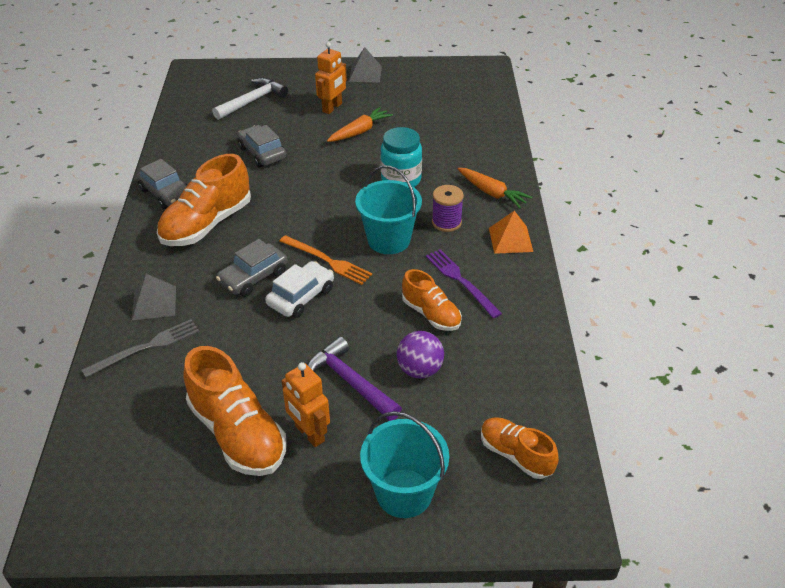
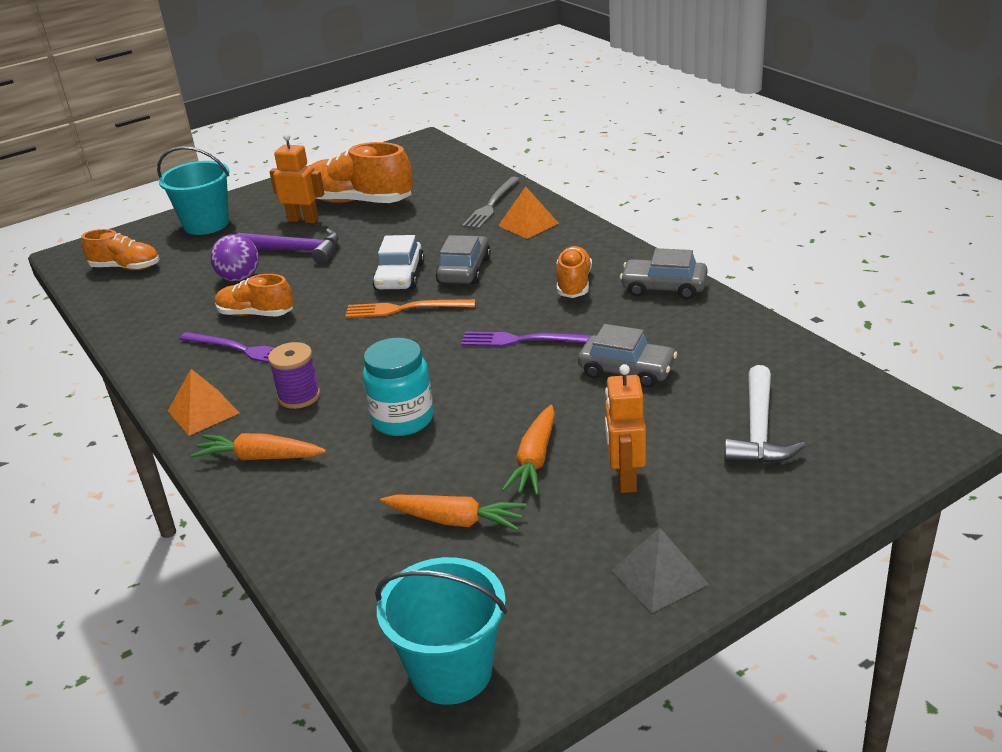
camera: 150 degrees right, 10 degrees down
grey pyramid [132,274,176,320] -> orange pyramid [498,187,559,239]
orange shoe [157,154,251,246] -> orange shoe [556,246,592,298], size x0.59
turquoise bucket [355,165,422,254] -> turquoise bucket moved to [375,557,507,705]
none -> orange carrot [380,495,526,531]
none -> purple fork [461,332,593,347]

